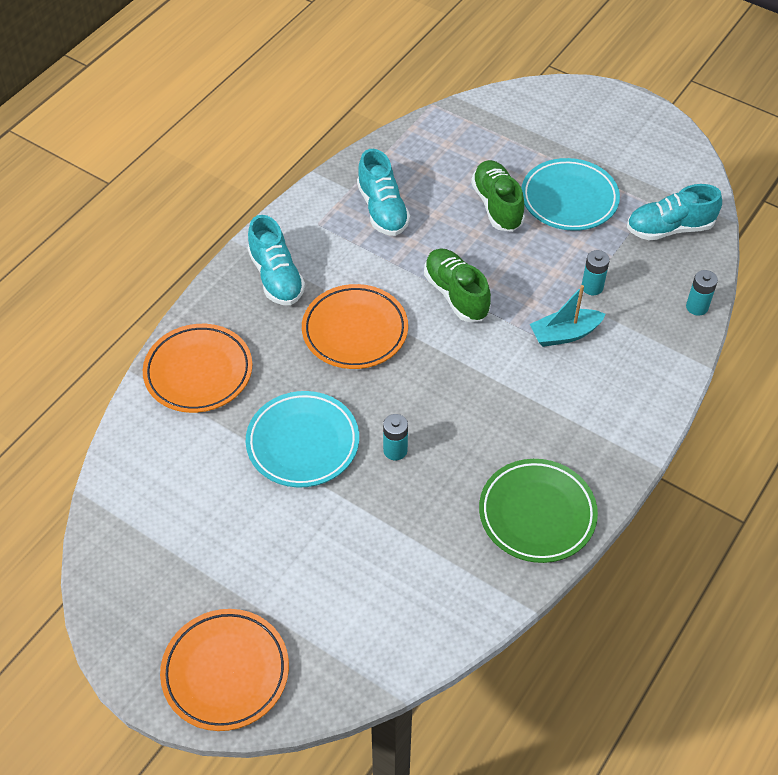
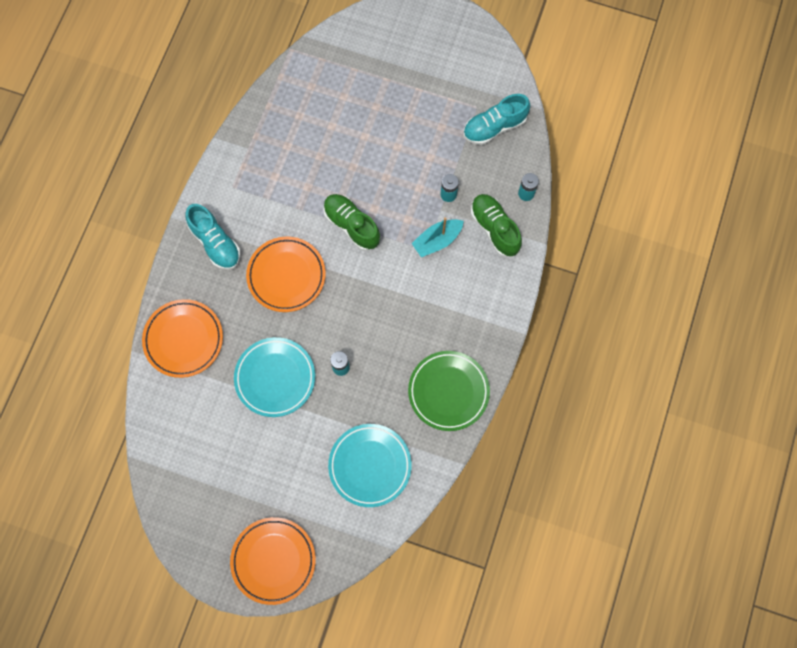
camera: 15 degrees left, 20 degrees up
turquoise shoe [357,149,410,236] -> none
green shoe [471,160,525,232] -> green shoe moved to [471,194,522,257]
turquoise plate [521,158,620,231] -> turquoise plate moved to [328,424,412,507]

